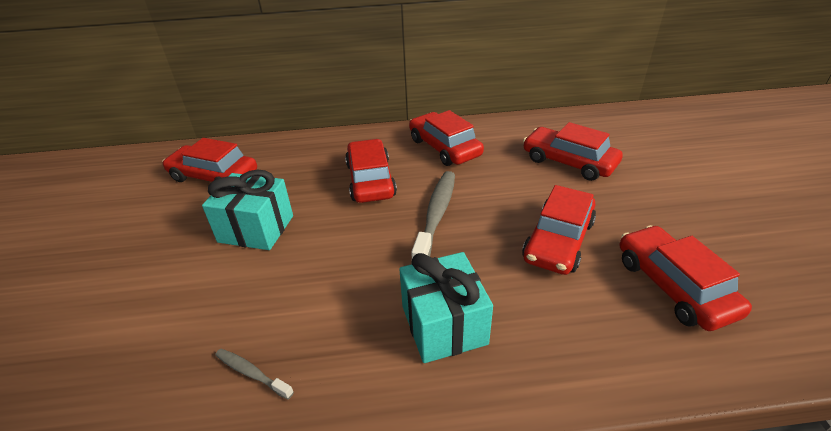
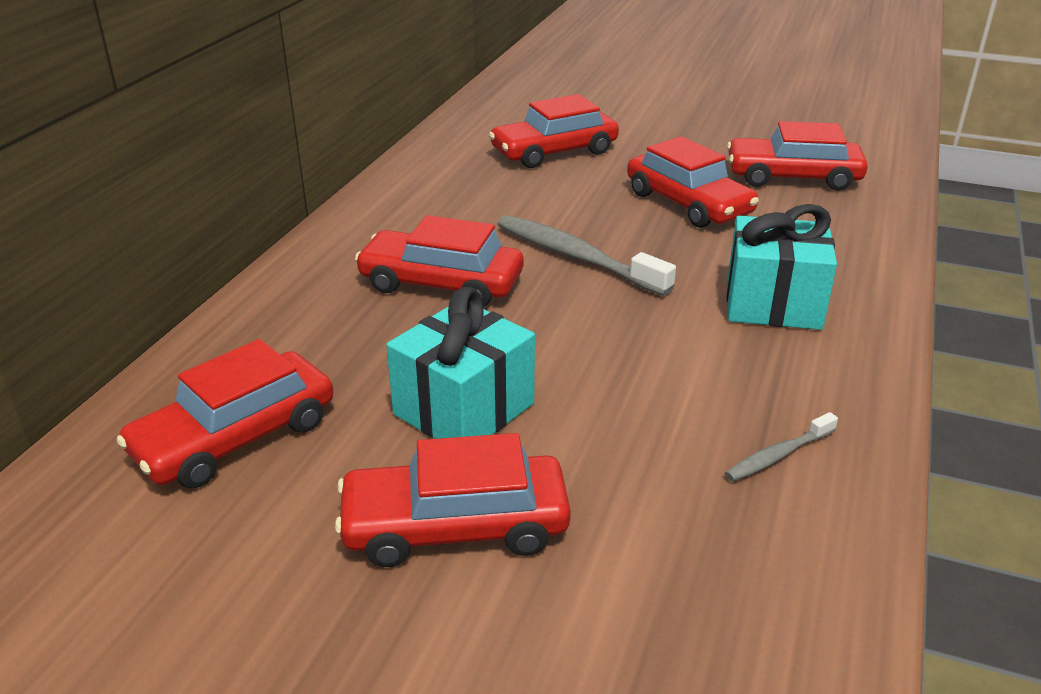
camera: 65 degrees left, 5 degrees down
red car [409,110,484,166] -> red car moved to [335,433,571,567]

